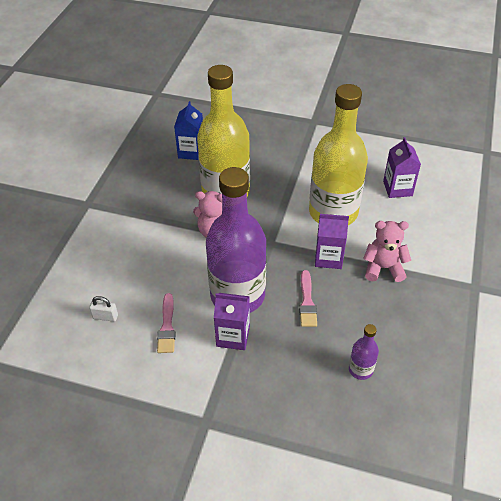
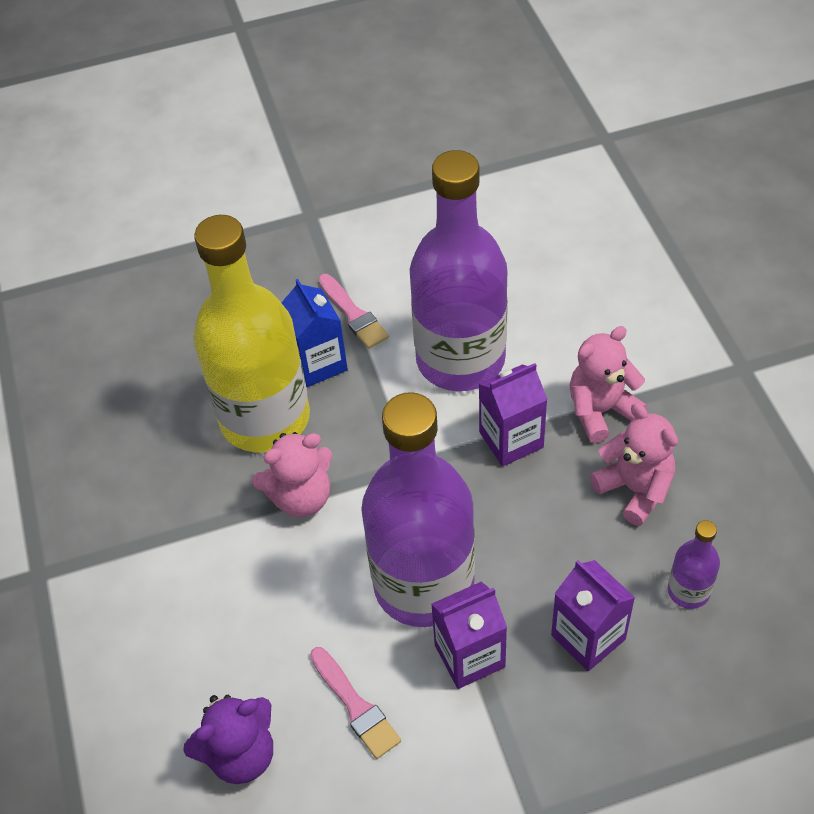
camera: 30 degrees left, 5 degrees up
white padlock [89,296,118,322] -> purple teddy bear [183,695,273,784]
blue carton [174,101,203,160] -> blue carton moved to [281,279,348,387]
pink brush [299,270,317,327] -> pink brush moved to [318,274,389,349]
yellow bottle [309,84,368,225] -> purple bottle [410,150,508,391]
purple carton [383,137,421,198] -> purple carton moved to [551,560,635,671]
none -> pink teddy bear [590,403,678,526]

